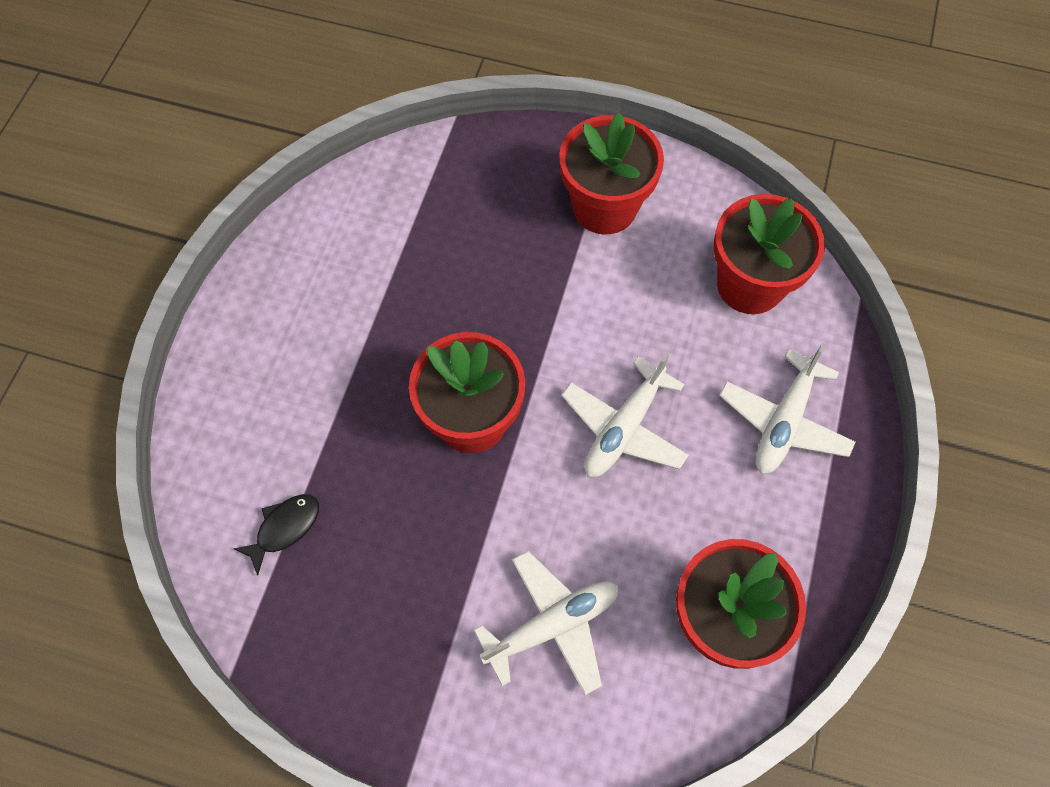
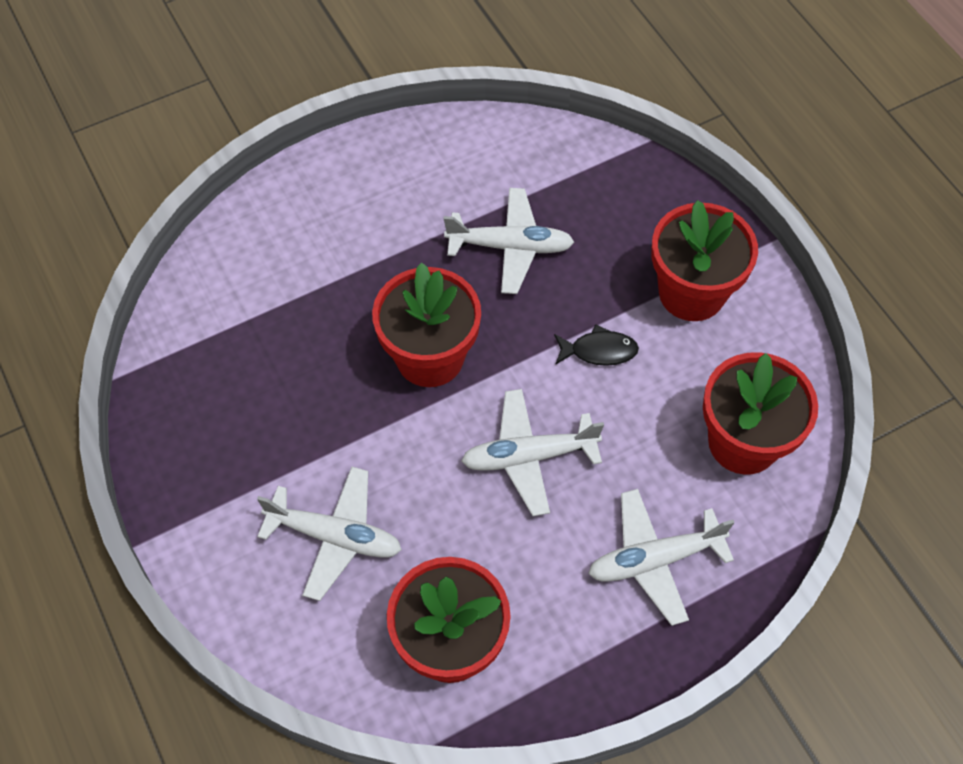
camera: 45 degrees right, 5 degrees down
black fish [234,494,319,576] -> black fish moved to [554,324,639,366]
none -> white plane [444,188,574,294]

